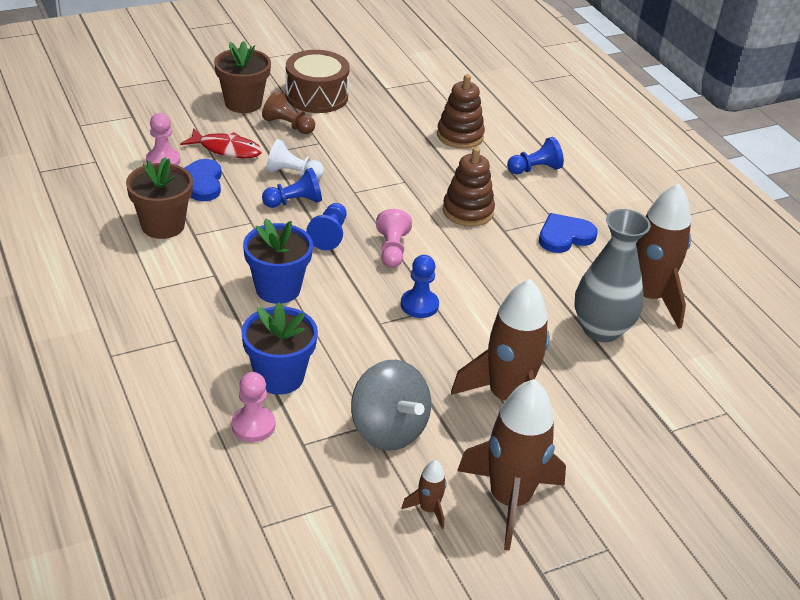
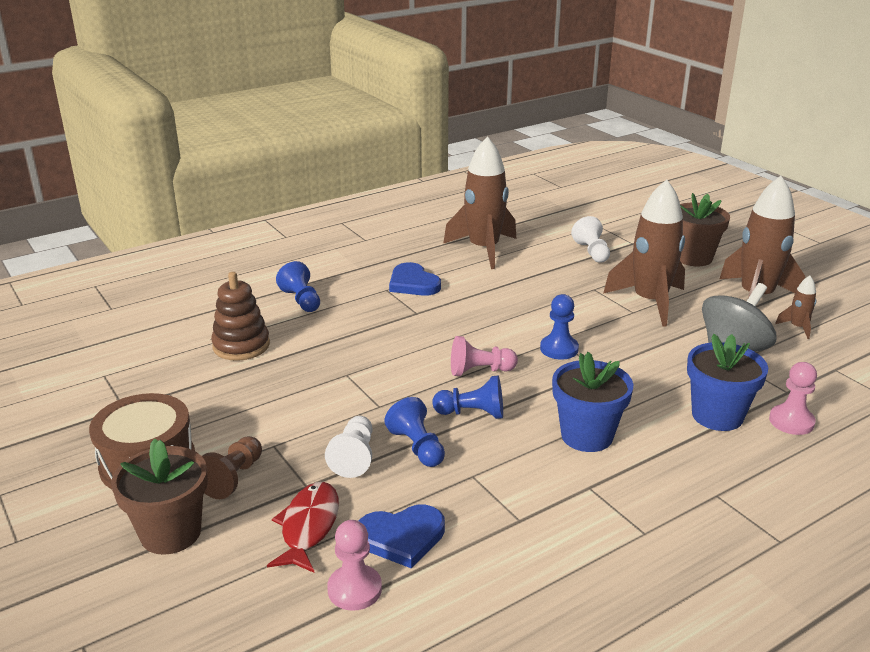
camera: 95 degrees left, 10 degrees down
brown flower pot [126,157,193,239] -> brown flower pot moved to [680,193,730,266]
brown stacking toy [443,147,495,227] -> none
grey vase [575,209,651,342] -> none
none -> white pawn [571,216,610,263]

